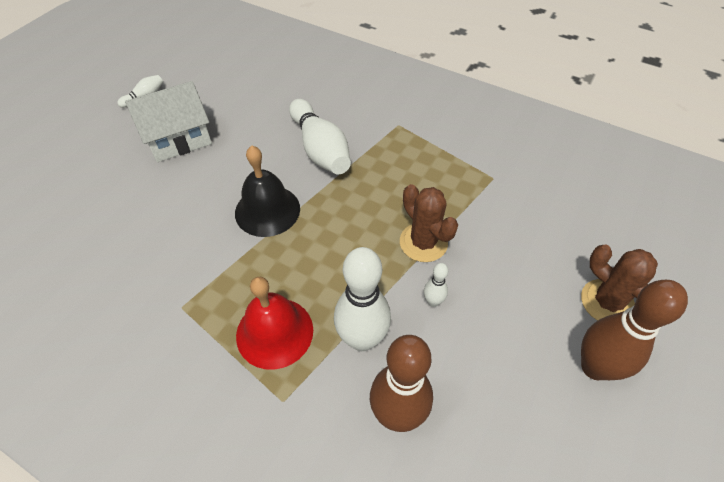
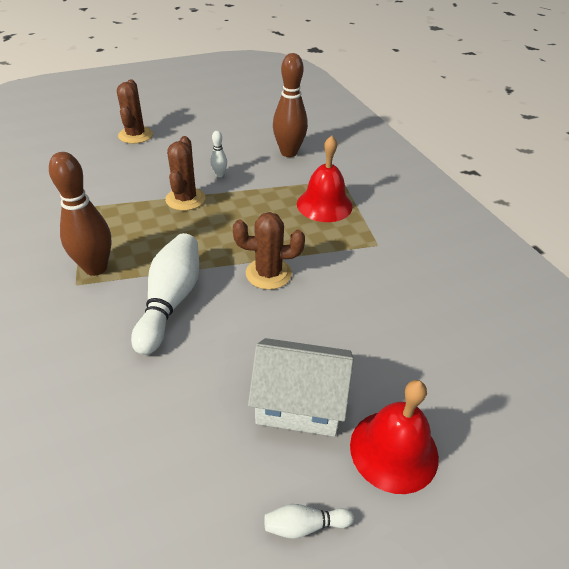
camera: 145 degrees left, 10 degrees down
black bell [235,146,300,237] -> brown cactus [233,212,305,290]
white bowling pin [334,247,391,351] -> none
brown bowling pin [581,280,688,380] -> brown bowling pin moved to [49,152,112,276]
none -> red bell [350,380,439,494]

